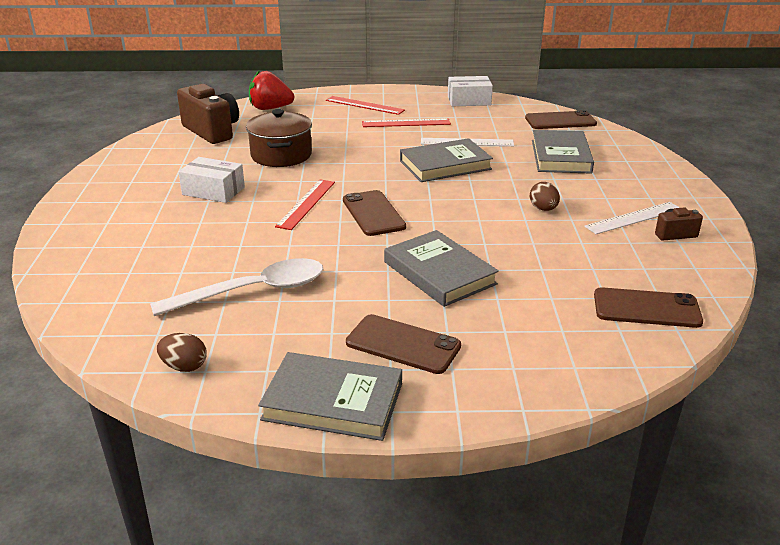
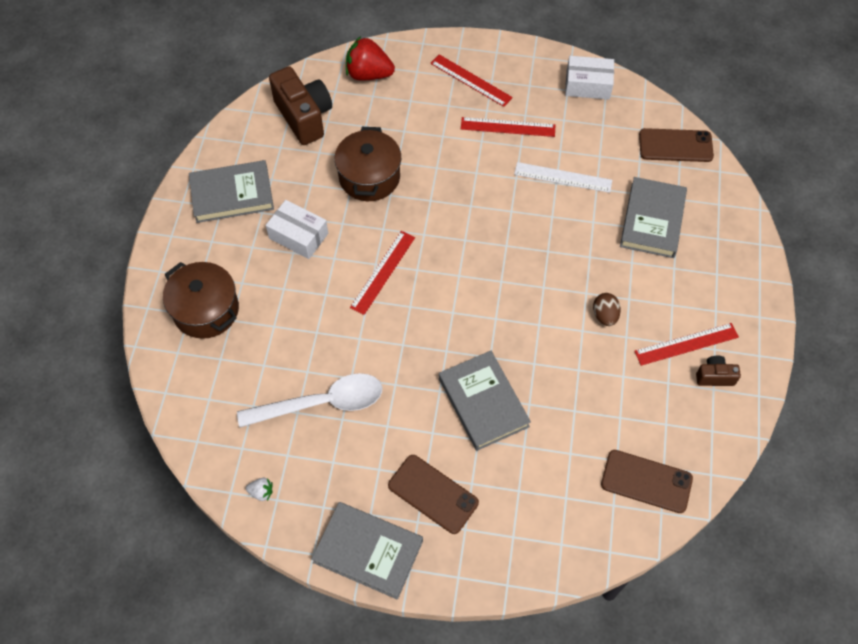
camera: 10 degrees right, 30 degrees up
brown egg [157,333,207,372] -> white strawberry [246,478,272,501]
brown phone [343,190,406,236] -> none
grey book [400,138,493,182] -> grey book moved to [189,160,274,223]
white ruler [584,202,680,234] -> red ruler [634,323,739,366]
none -> brown pot [163,262,239,339]

